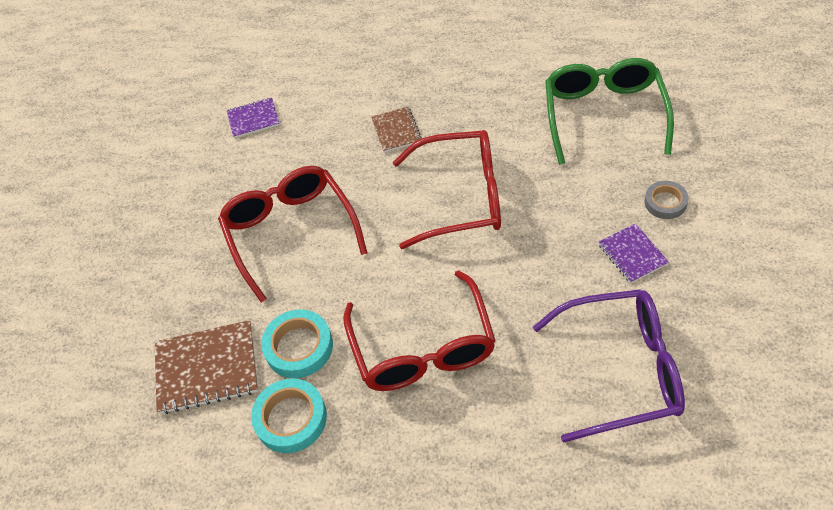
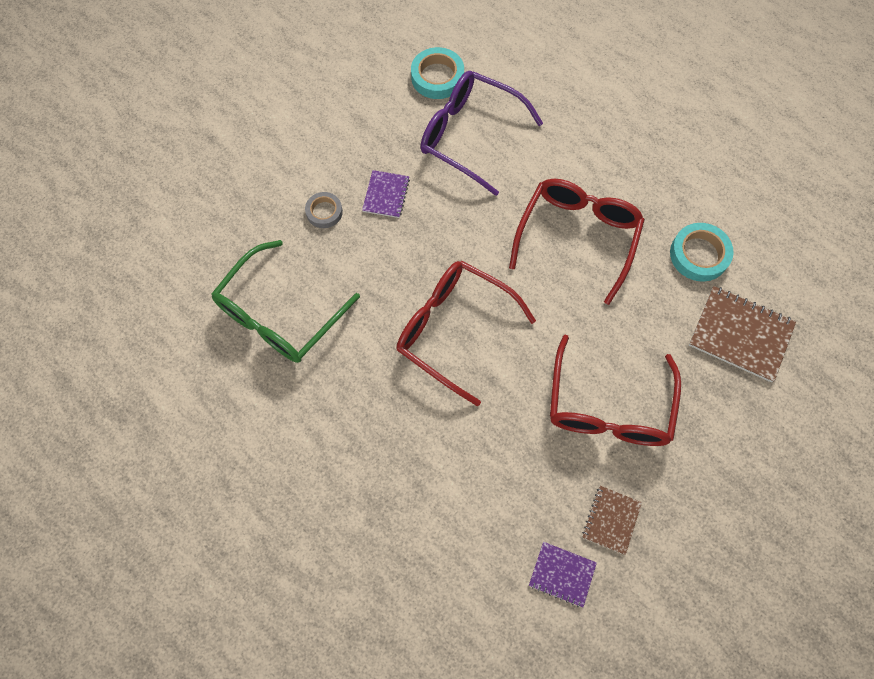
camera: 150 degrees left, 15 degrees up
turquoise tape [261,309,333,378] -> turquoise tape moved to [411,47,464,99]
brown notebook [371,107,422,152] -> brown notebook moved to [582,486,642,555]

